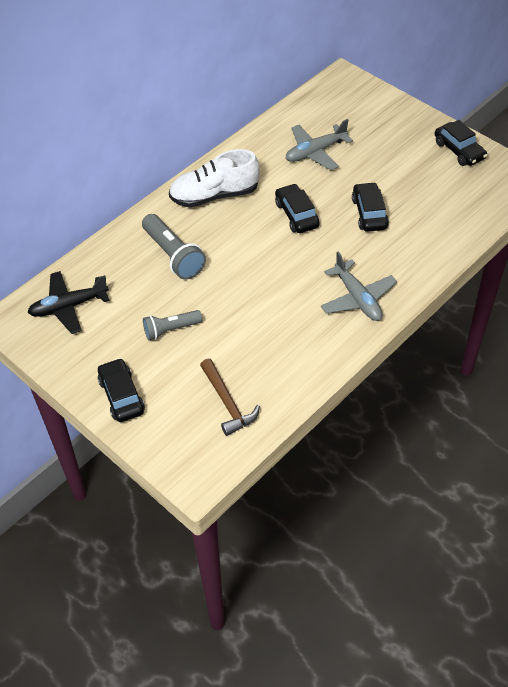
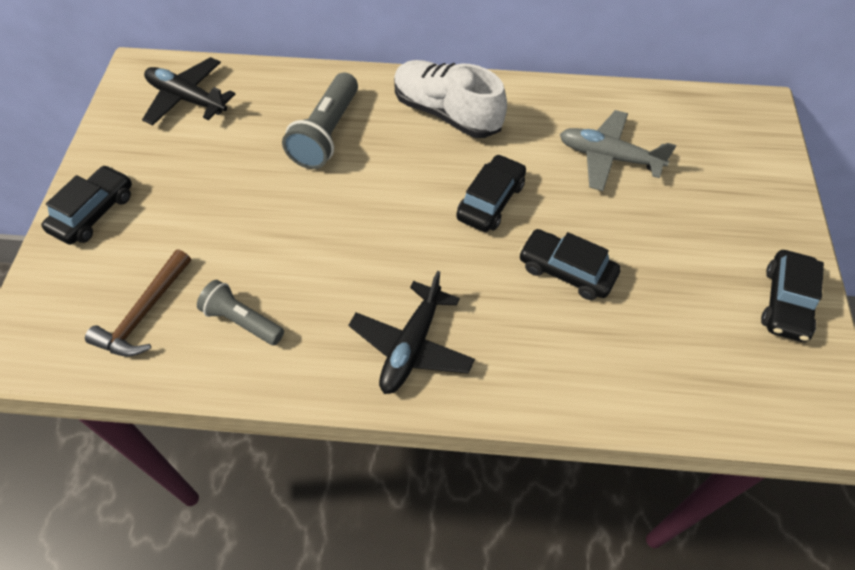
camera: 50 degrees right, 5 degrees up
grey flashlight [143,310,202,340] -> grey flashlight moved to [197,280,284,345]
grey plane [321,252,397,321] -> black plane [349,271,475,394]
black car [352,182,389,232] -> black car turned 105 degrees counterclockwise [519,229,621,300]

